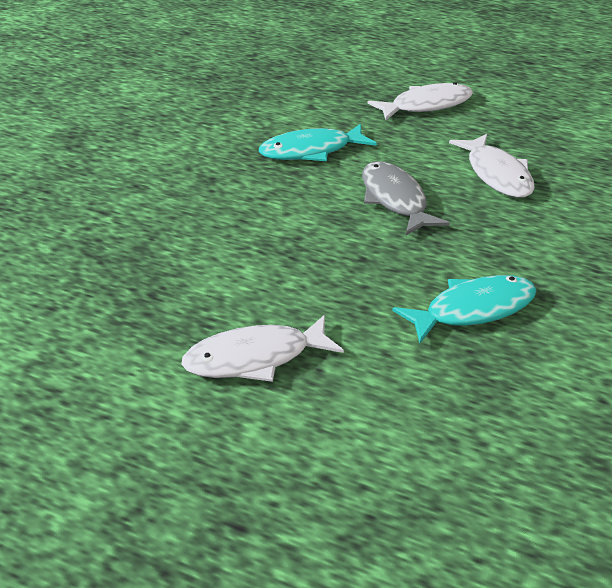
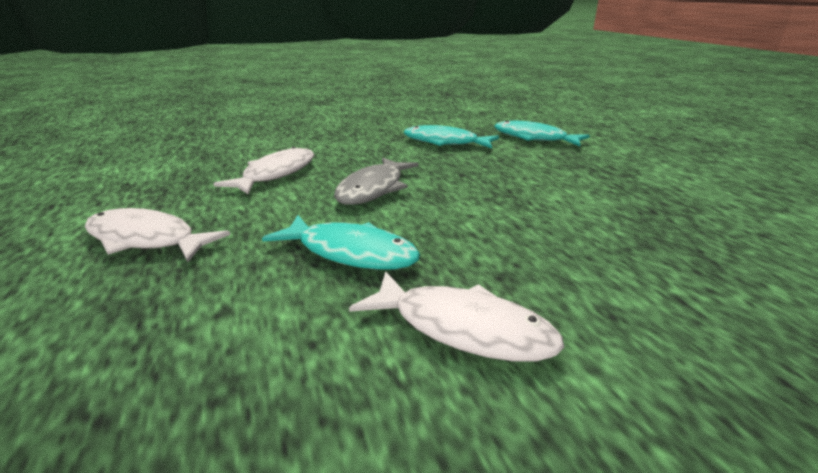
camera: 135 degrees left, 10 degrees down
white fish [181,315,344,382] -> white fish moved to [349,271,565,362]
none -> turquoise fish [494,120,590,146]

